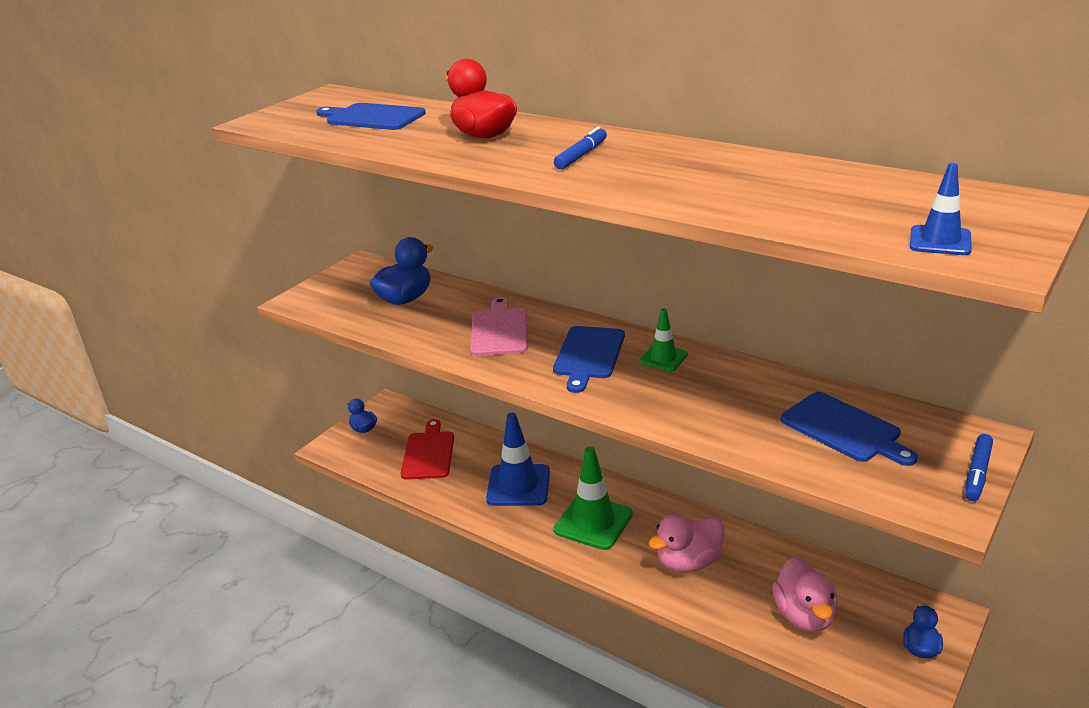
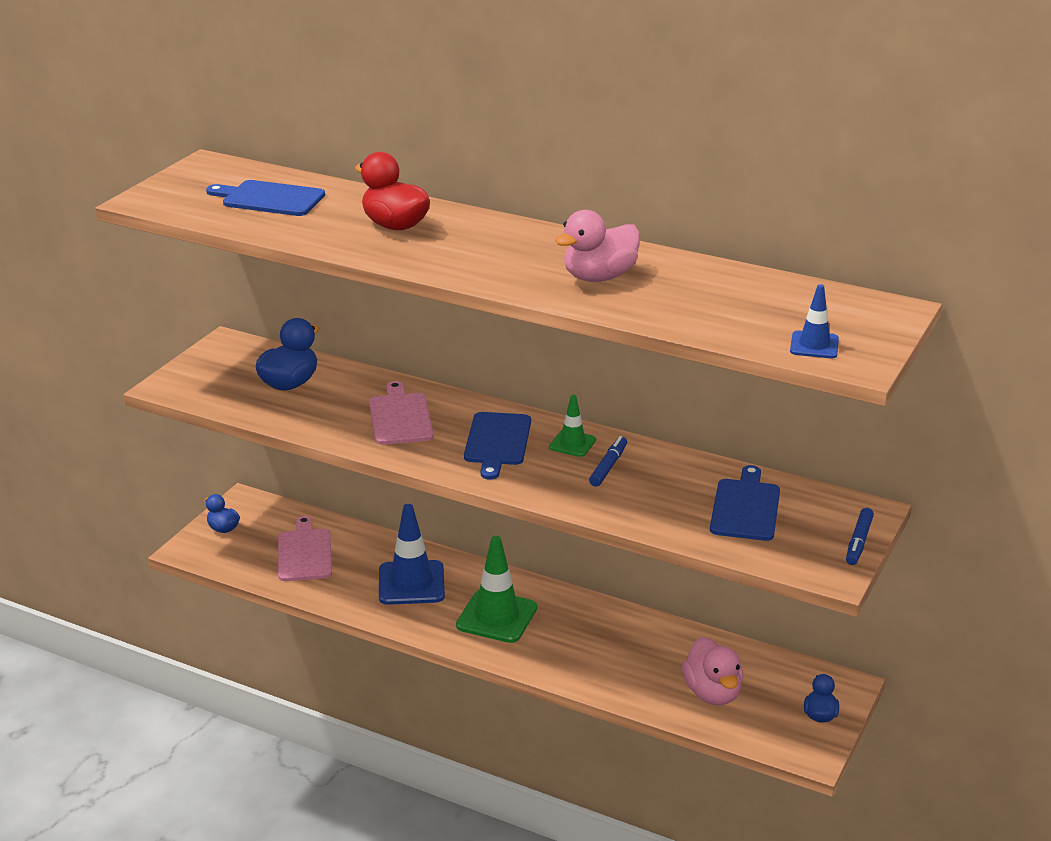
camera: 10 degrees left, 0 degrees up
red cutting board [400,419,454,480] -> pink cutting board [278,516,332,581]
blue marker [554,126,607,169] -> blue marker moved to [589,436,627,487]
pink duck [648,514,725,573] -> pink duck moved to [555,210,640,282]
blue cutting board [781,392,918,466] -> blue cutting board turned 120 degrees counterclockwise [710,465,780,541]

